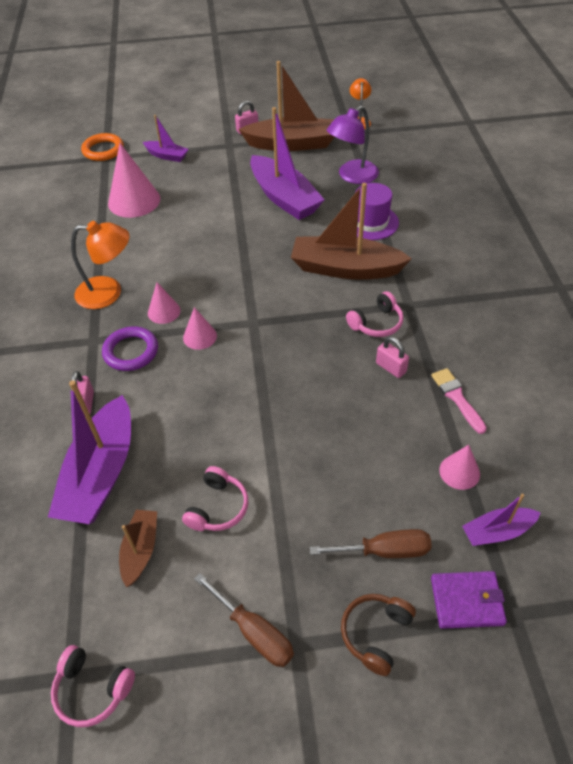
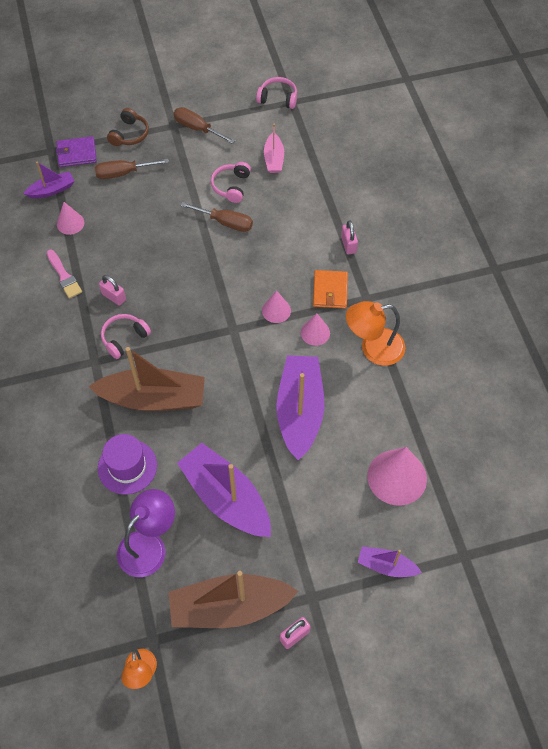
camera: 170 degrees right, 10 degrees up
purple boat [48,380,131,524] -> purple boat moved to [276,355,324,460]
orange ring [81,133,124,161] -> none
purple ring [102,326,158,371] -> orange wallet [313,270,348,308]
brown boat [119,510,157,587] -> pink boat [264,124,284,173]
none -> brown screwdriver [180,202,253,232]

